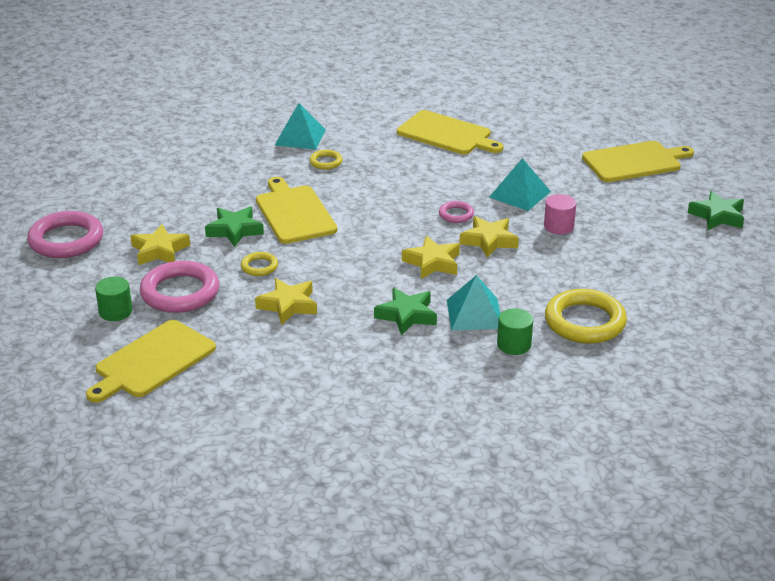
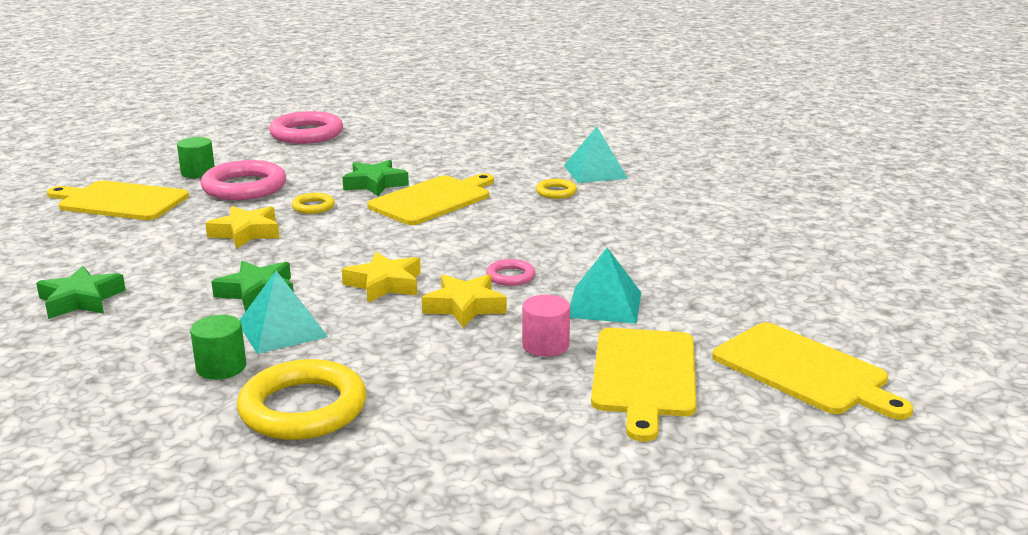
camera: 65 degrees right, 10 degrees down
yellow star [130,224,190,265] -> none
yellow cutting board [397,110,504,154] -> yellow cutting board moved to [591,328,696,442]
green star [688,191,744,230] -> green star moved to [36,266,126,319]

